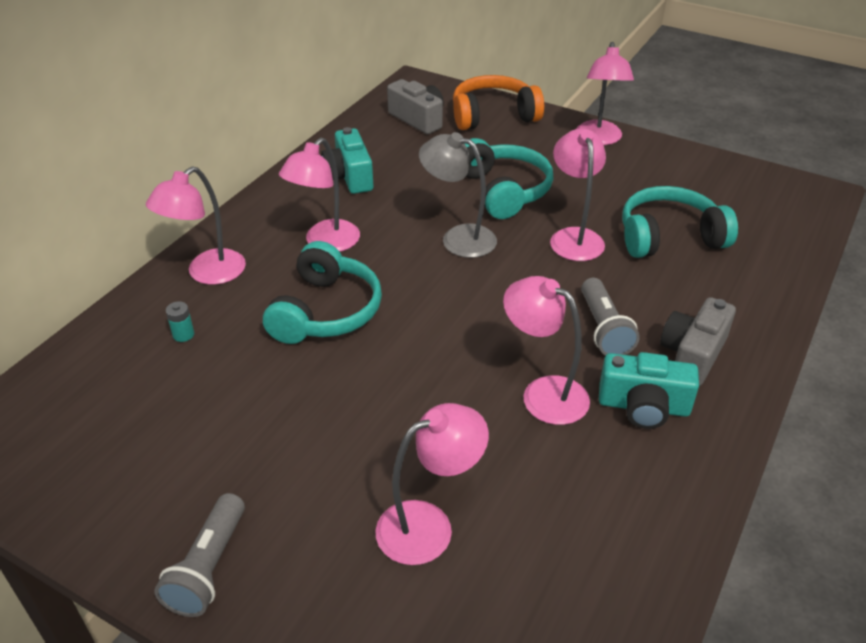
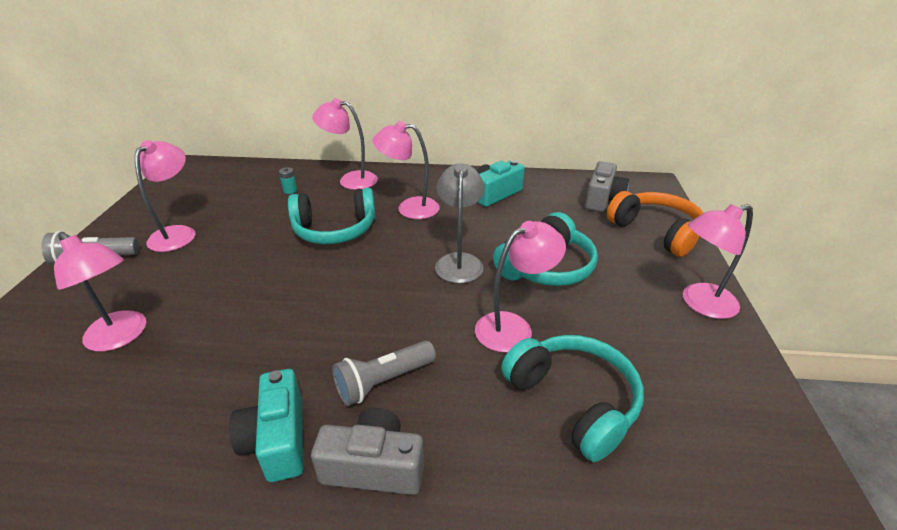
camera: 65 degrees right, 5 degrees down
pink lamp [503,276,590,425] -> pink lamp moved to [135,140,196,252]

